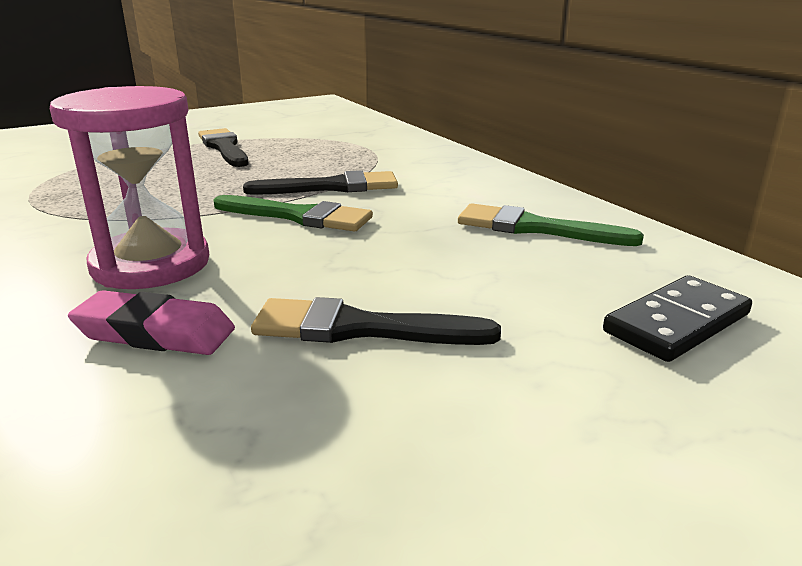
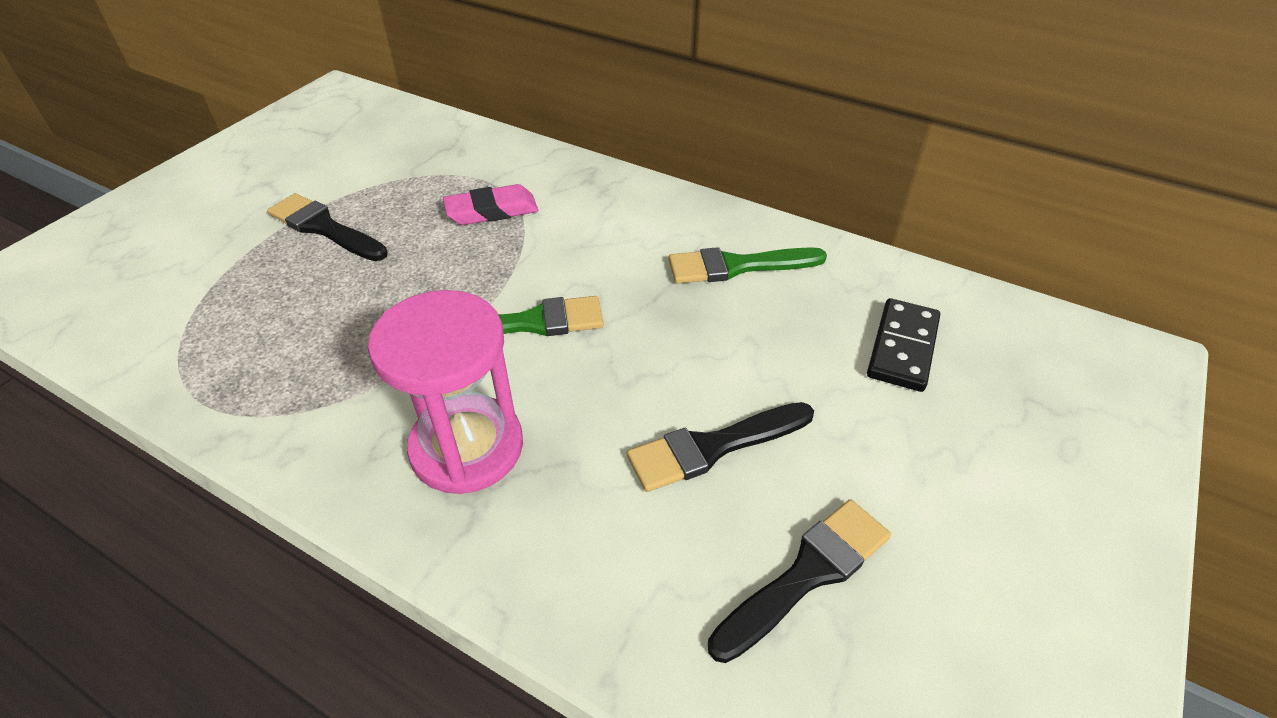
camera: 30 degrees left, 20 degrees up
pink eraser [68,290,235,355] -> pink eraser moved to [443,184,538,225]
black brush [243,170,398,195] -> black brush moved to [708,499,891,663]

